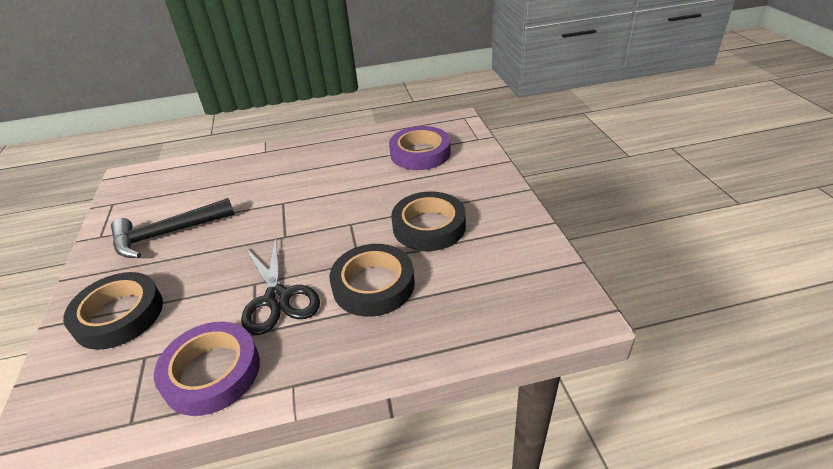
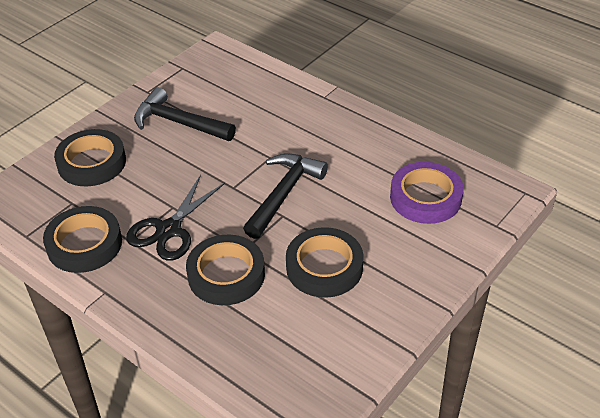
camera: 50 degrees right, 5 degrees up
purple tape [154,322,260,416] -> black tape [43,206,122,273]
none -> black hammer [243,153,328,239]

